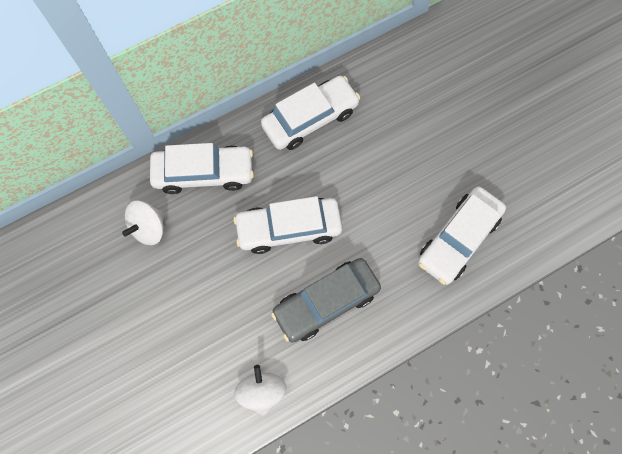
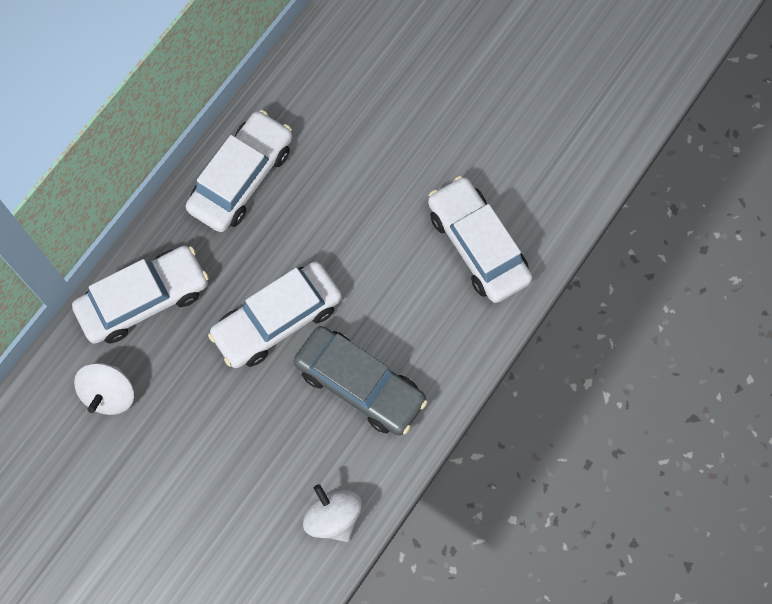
camera: 25 degrees left, 0 degrees up
grey car [271,258,381,343] -> grey car turned 90 degrees counterclockwise [294,326,428,435]
white car [418,187,506,285] -> white car turned 135 degrees clockwise [428,176,532,303]

